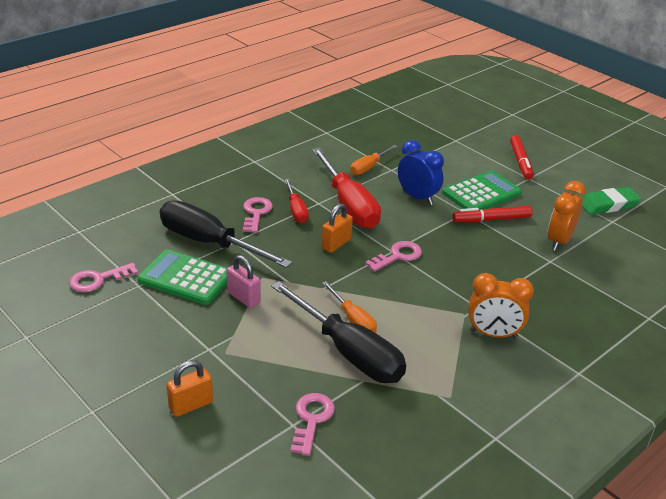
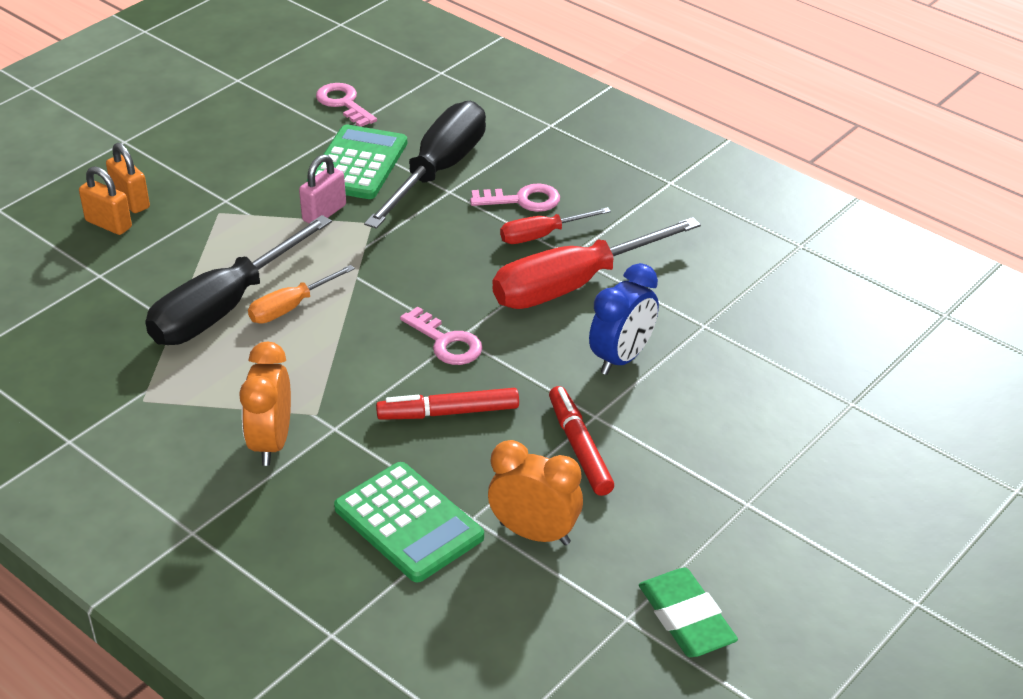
camera: 85 degrees right, 5 degrees up
pink key [291,393,335,456] -> none
orange padlock [322,204,353,253] -> orange padlock moved to [79,166,132,235]
orange screwdriver [350,145,398,175] -> none
green calculator [442,170,522,210] -> green calculator moved to [334,462,484,582]
red marker [510,135,534,180] -> red marker moved to [376,388,519,420]

